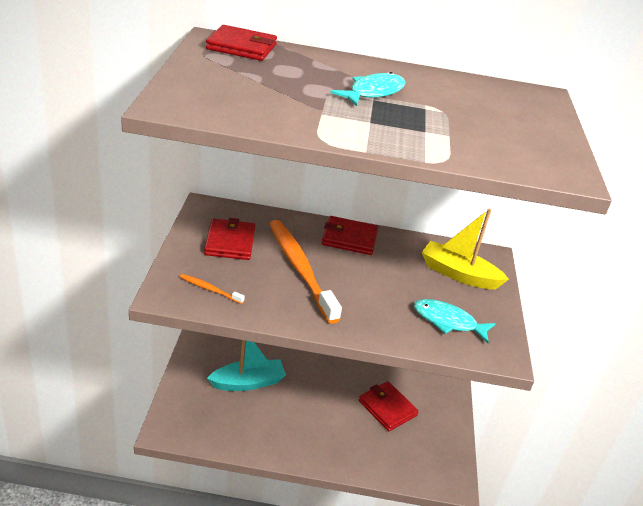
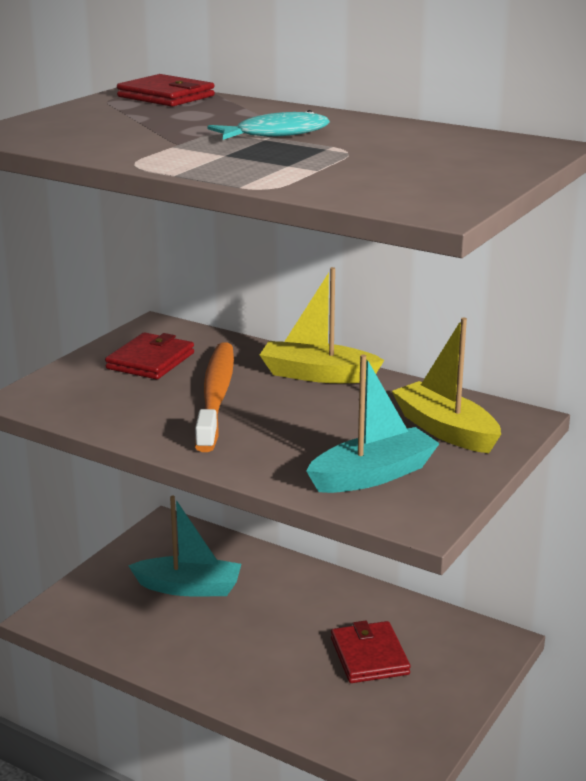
camera: 30 degrees right, 10 degrees down
orange toothbrush [180,274,245,304] -> none
red wallet [322,216,378,255] -> yellow boat [260,267,384,383]
turquoise fish [414,299,496,343] -> turquoise boat [306,355,440,493]

